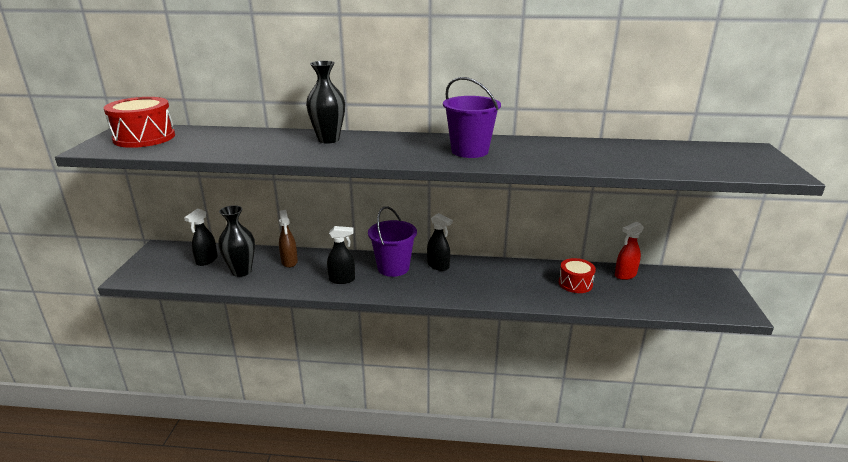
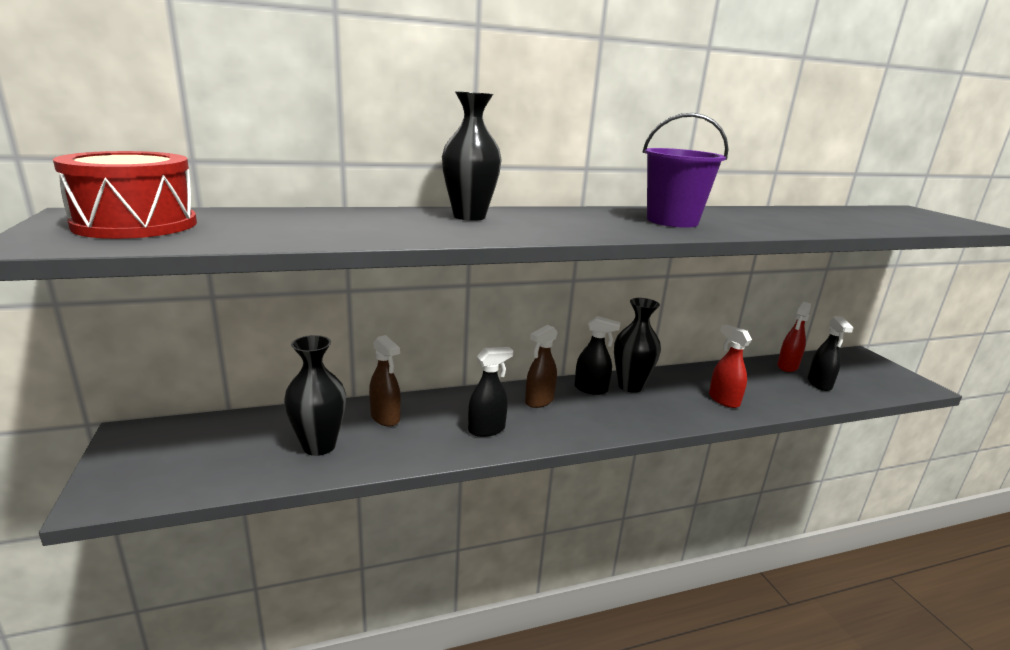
camera: 25 degrees left, 5 degrees down
black spray bottle [184,209,218,266] -> black spray bottle moved to [808,316,853,391]
purple bucket [368,206,417,277] -> brown spray bottle [525,325,558,408]
red drum [559,258,596,293] -> none
none -> black vase [614,298,661,393]
none -> red spray bottle [709,324,752,408]

